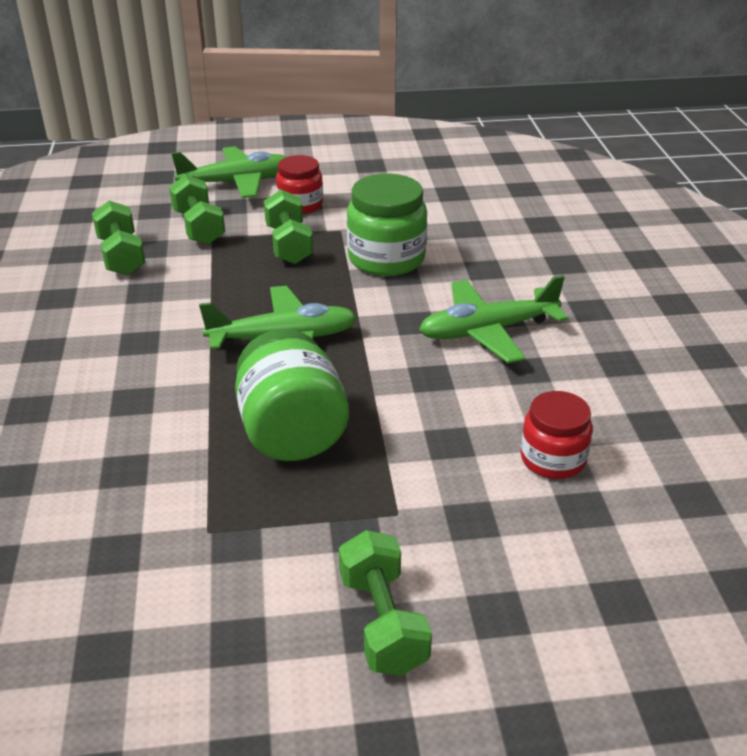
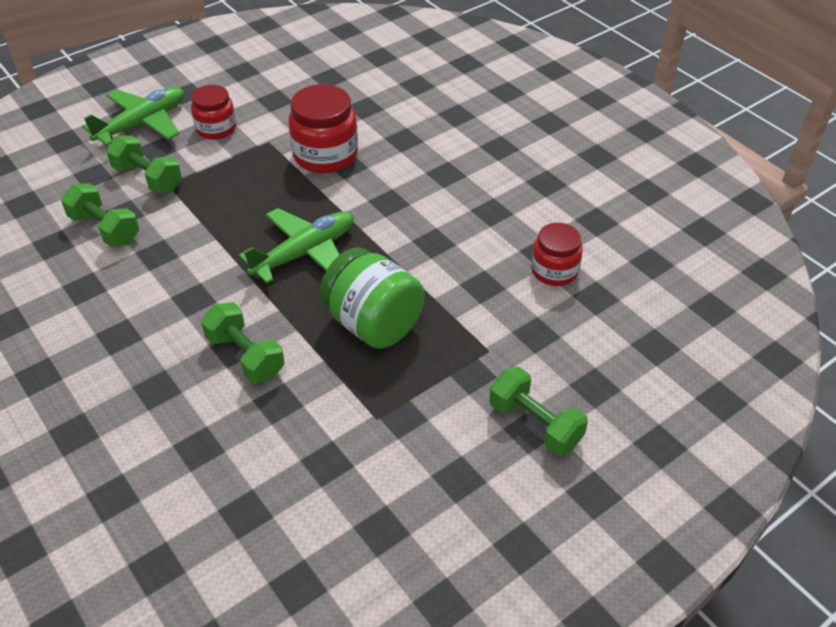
camera: 30 degrees left, 10 degrees up
green dumbbell [264,190,313,264] -> green dumbbell moved to [201,302,285,383]
green jar [347,173,427,276] -> red jar [288,84,358,173]
green plane [419,275,568,363] -> none

